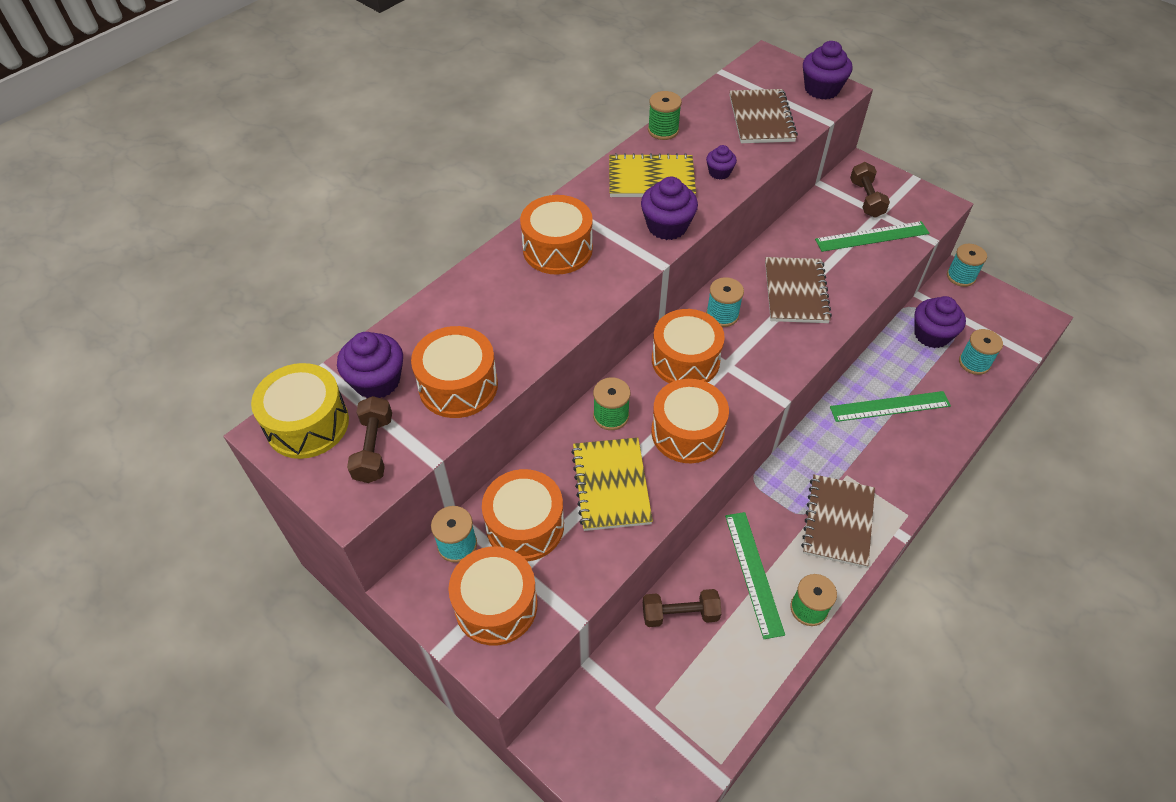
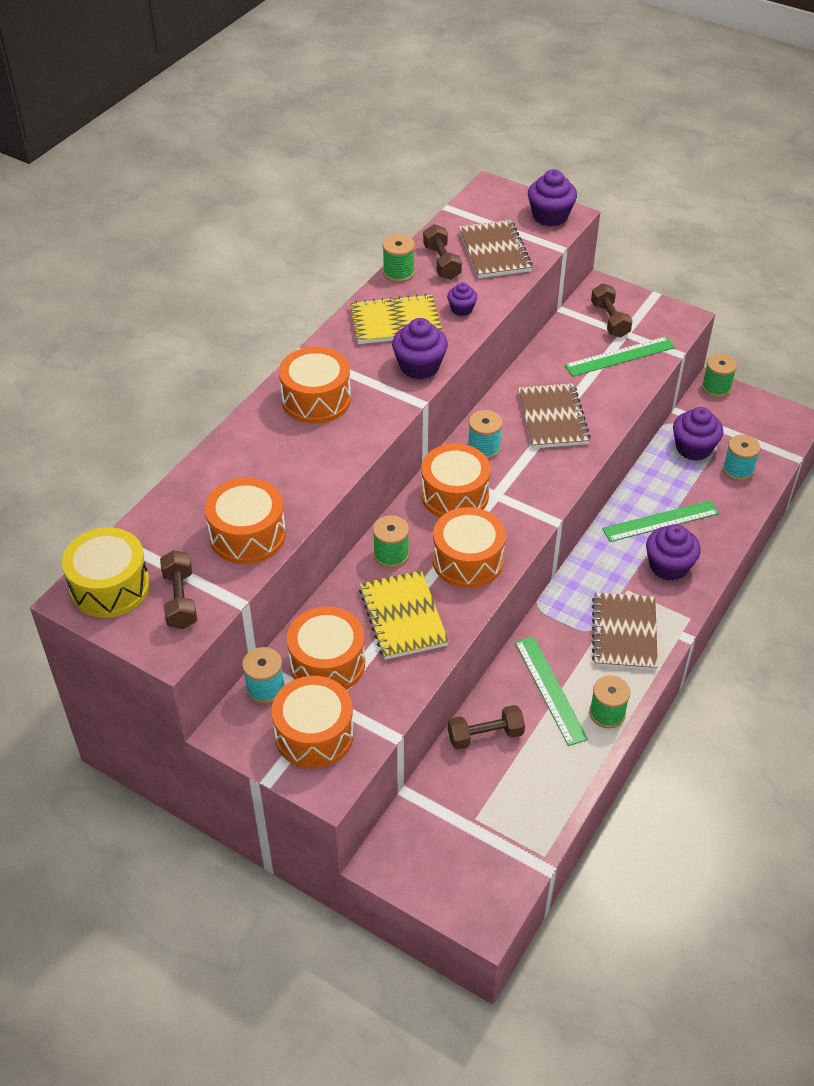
camera: 10 degrees left, 5 degrees down
purple cupcake [337,332,403,398] -> purple cupcake moved to [646,524,701,581]
turquoise spool [947,244,987,287] -> green spool [702,354,737,398]
none -> brown dumbbell [423,224,462,280]

